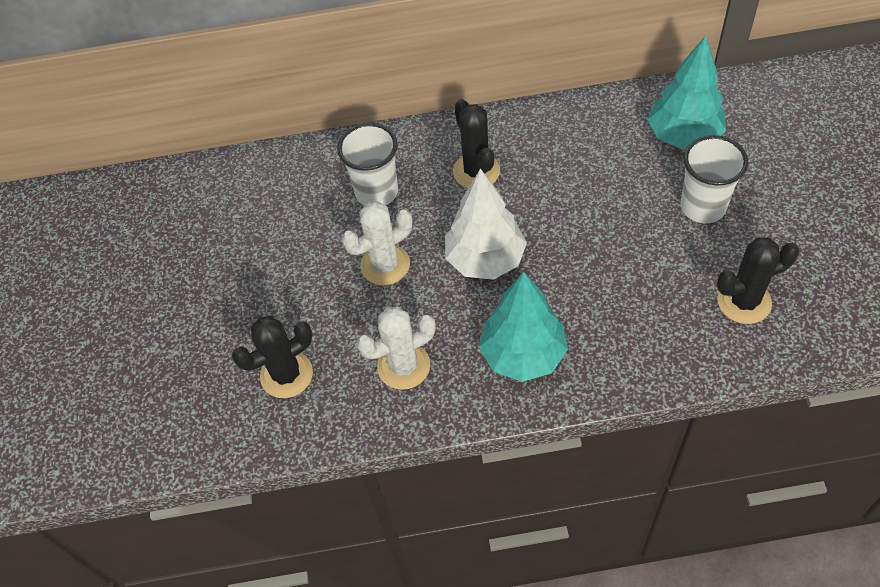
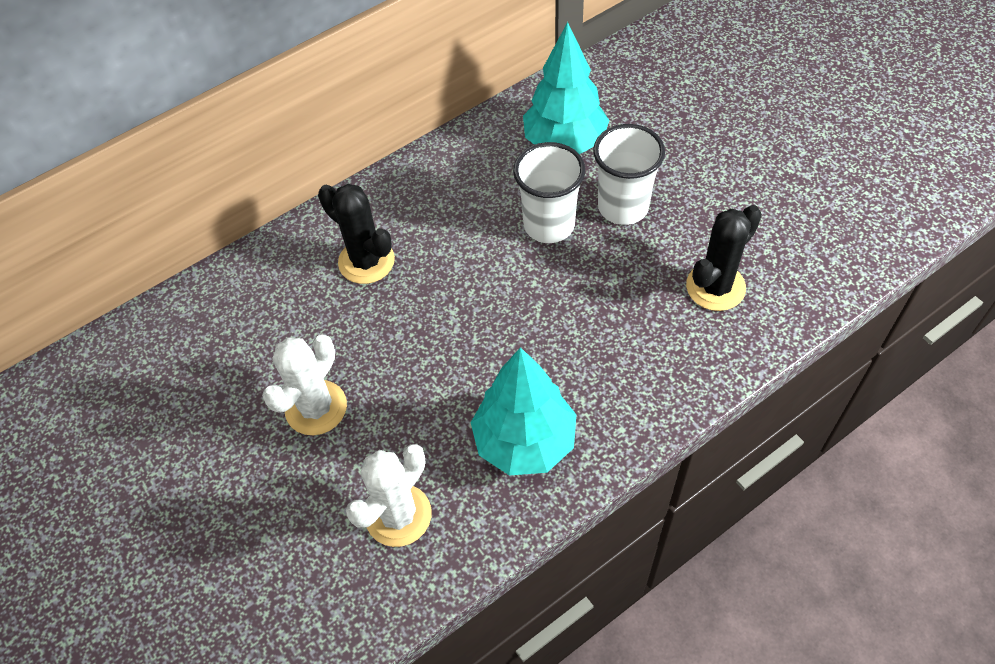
camera: 30 degrees left, 0 degrees up
black cactus [232,316,313,398] -> none
white cup [337,123,398,206] -> white cup moved to [513,142,585,243]
white tree [445,168,527,280] -> none

